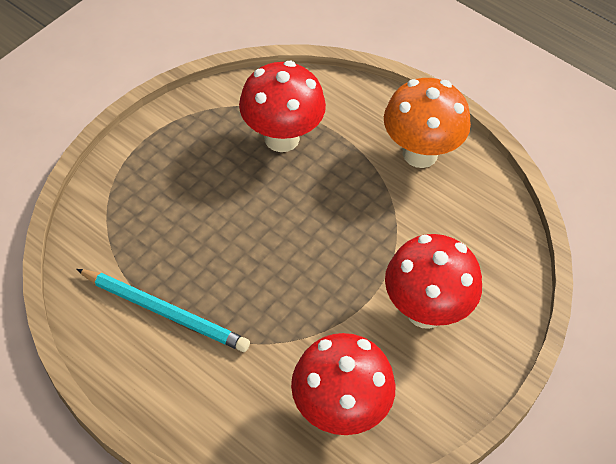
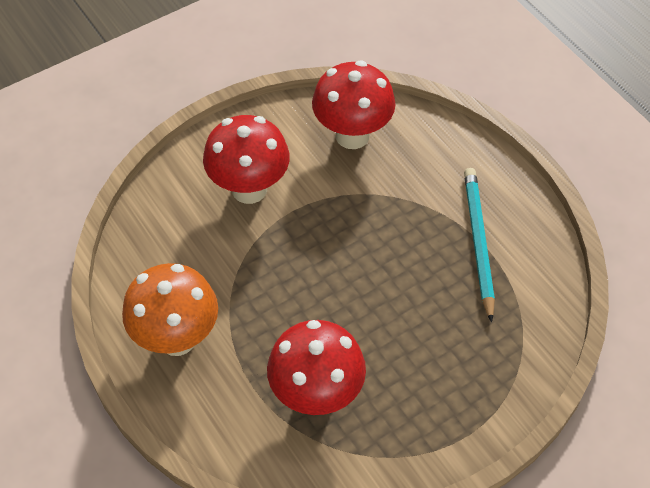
camera: 160 degrees left, 0 degrees up
turquoise pencil [76,269,250,352] -> turquoise pencil turned 45 degrees clockwise [464,168,495,323]

